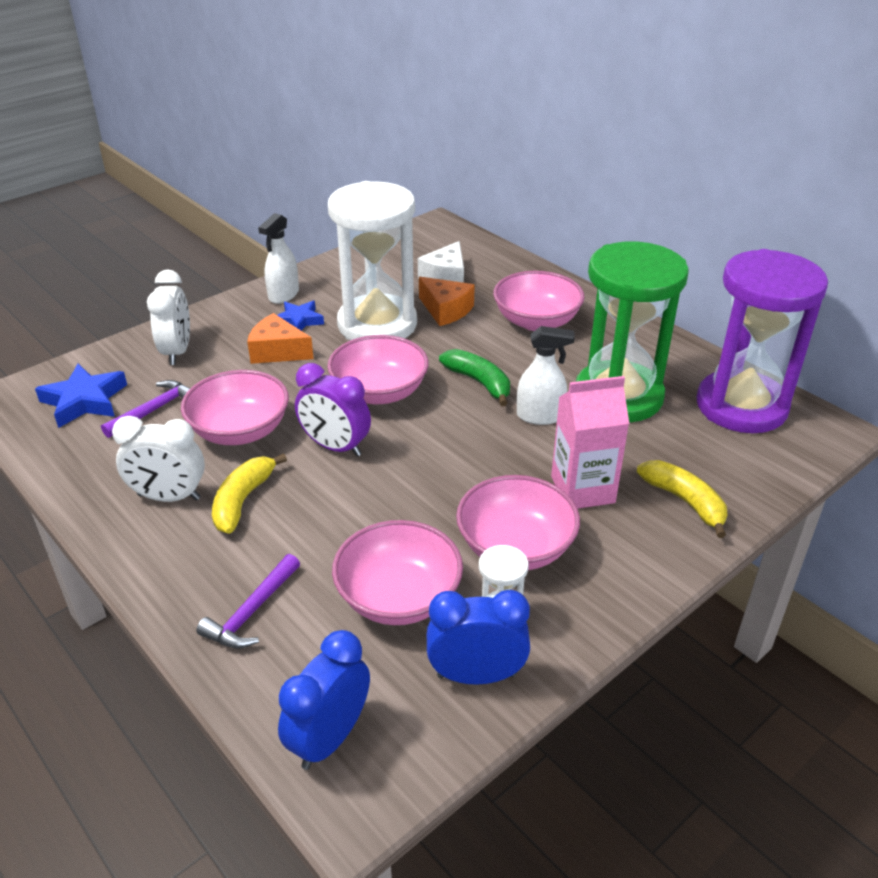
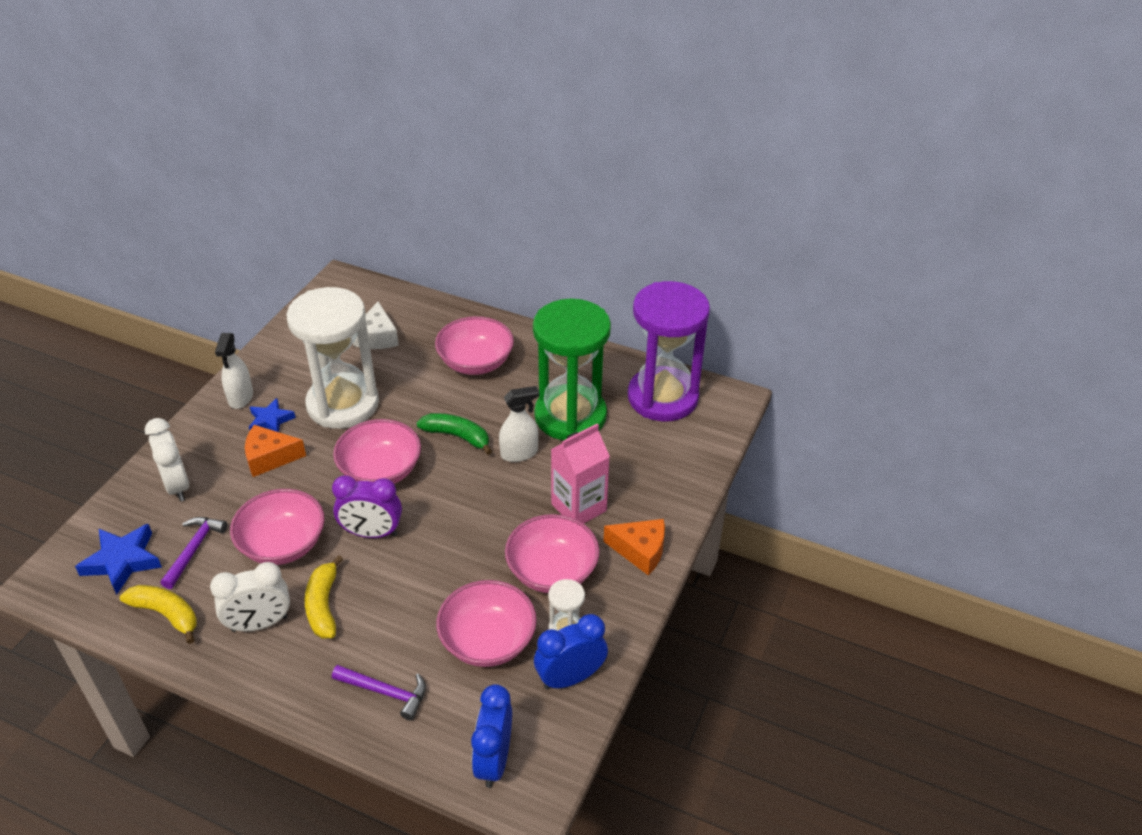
camera: 25 degrees left, 5 degrees up
purple hammer [196,554,300,649] -> purple hammer turned 75 degrees counterclockwise [332,665,426,720]
orange cheese [419,277,475,326] -> orange cheese moved to [604,519,665,575]
yellow banana [637,460,727,538] -> yellow banana moved to [120,585,197,644]

